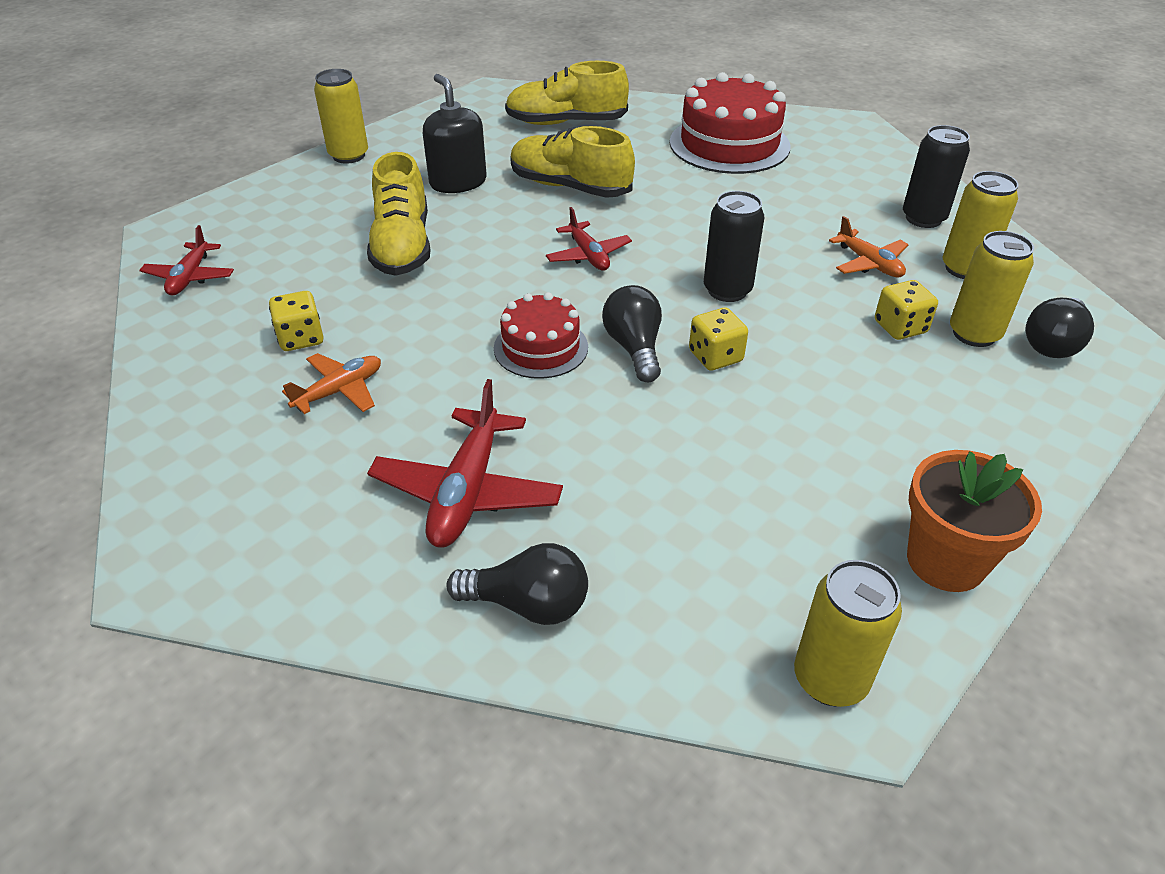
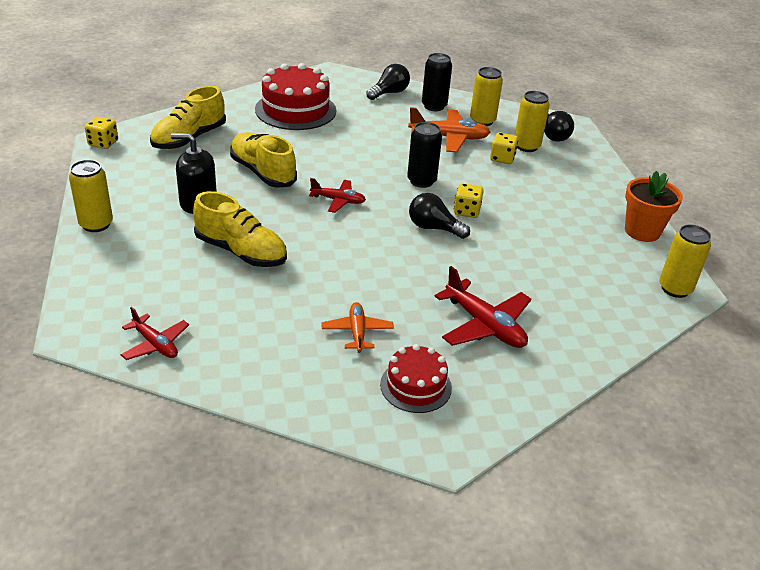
camera: 55 degrees left, 5 degrees down
yellow dice [269,291,324,351] -> yellow dice moved to [85,116,118,149]
black light bulb [446,543,588,625] -> black light bulb moved to [366,64,410,100]
red cake [494,292,588,379] -> red cake moved to [380,344,452,413]
yellow shoe [510,126,635,198] -> yellow shoe turned 75 degrees clockwise [230,132,297,188]
orange plane [829,216,909,277] -> orange plane [408,107,490,152], size x1.61

